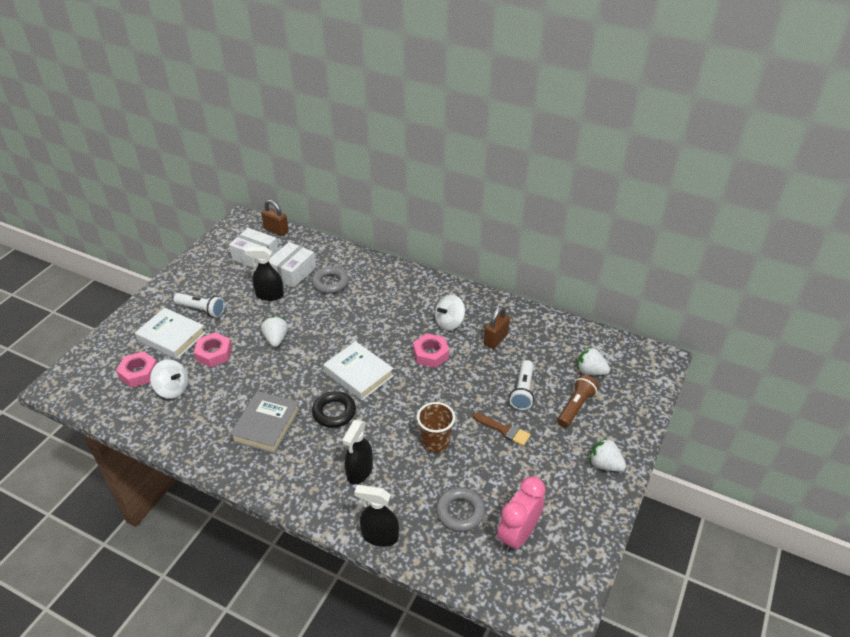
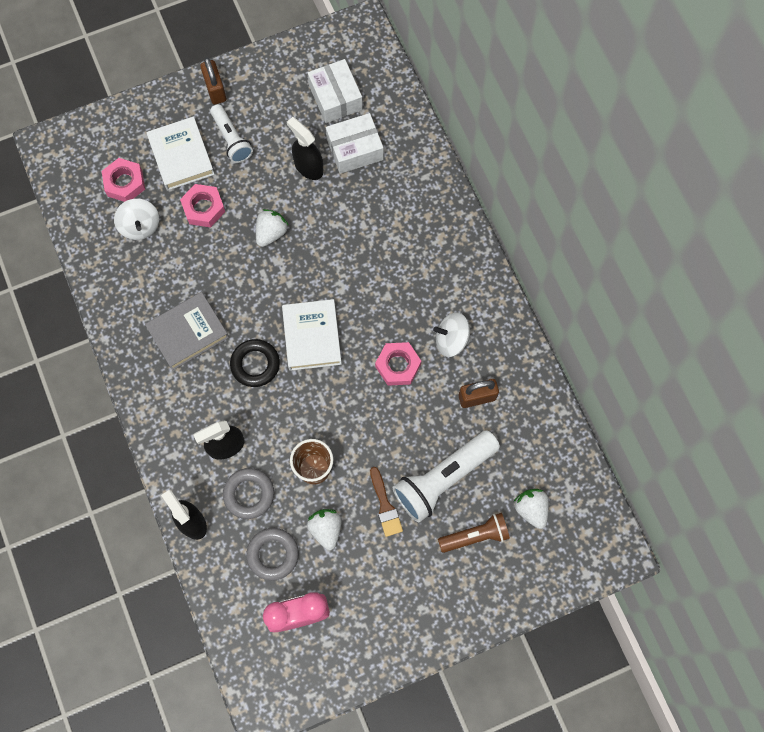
camera: 40 degrees right, 30 degrees up
brown padlock [261,200,289,236] -> brown padlock moved to [200,57,226,105]
grey ring [312,266,349,294] -> grey ring moved to [223,468,274,519]
white flashlight [510,360,534,410] -> white flashlight [393,430,500,522], size x1.64
white strawberry [589,438,626,472] -> white strawberry moved to [307,509,341,550]

